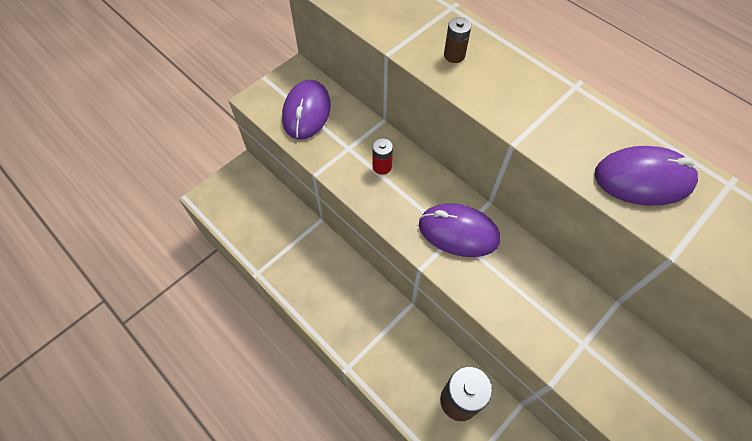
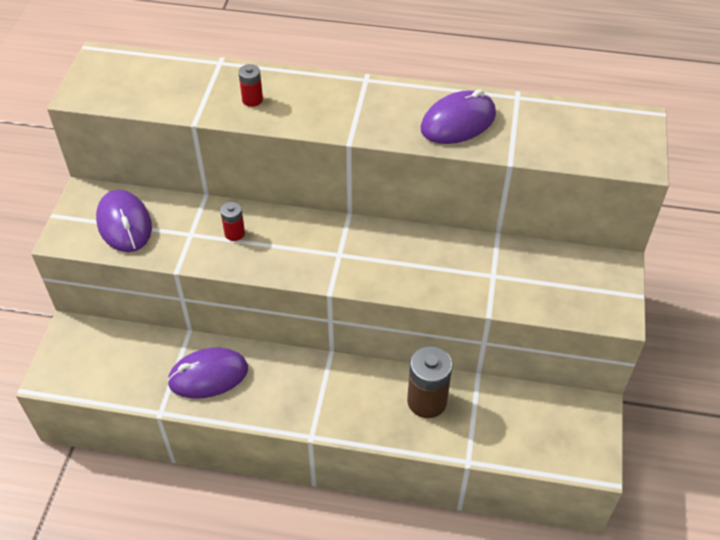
camera: 35 degrees left, 10 degrees down
purple mouse [419,203,500,257] -> purple mouse moved to [167,348,248,399]
brown battery [444,17,471,63] -> red battery [239,64,263,107]

